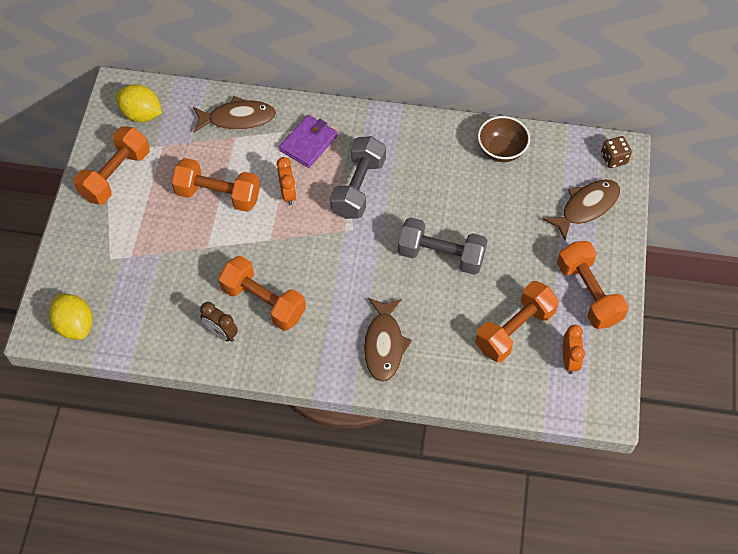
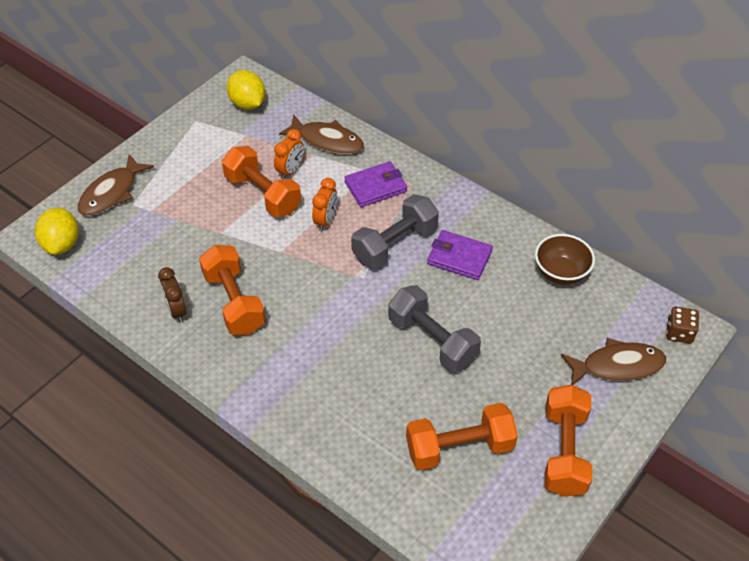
camera: 30 degrees right, 10 degrees down
orange dumbbell [74,126,150,205] -> none
brown fish [364,298,412,382] -> brown fish moved to [78,154,154,216]
orange clock [563,325,585,374] -> orange clock moved to [274,129,304,179]
none -> purple wallet [427,230,493,280]

